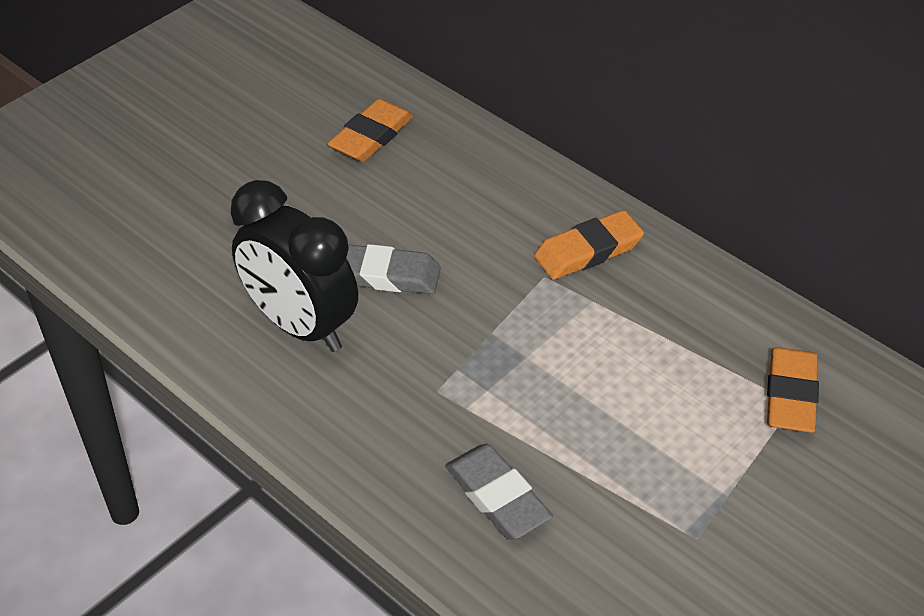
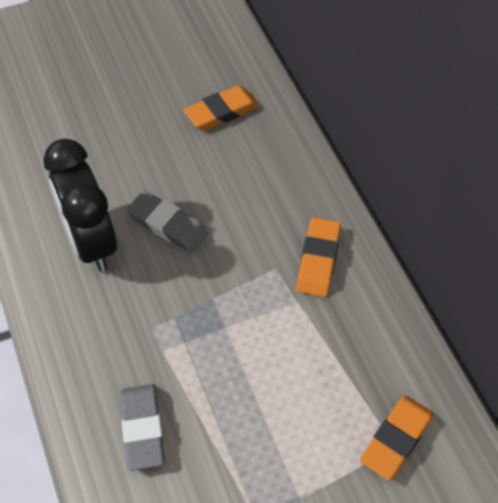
camera: 25 degrees right, 10 degrees up
orange eraser [534,210,644,280] -> orange eraser turned 75 degrees counterclockwise [296,218,341,297]

